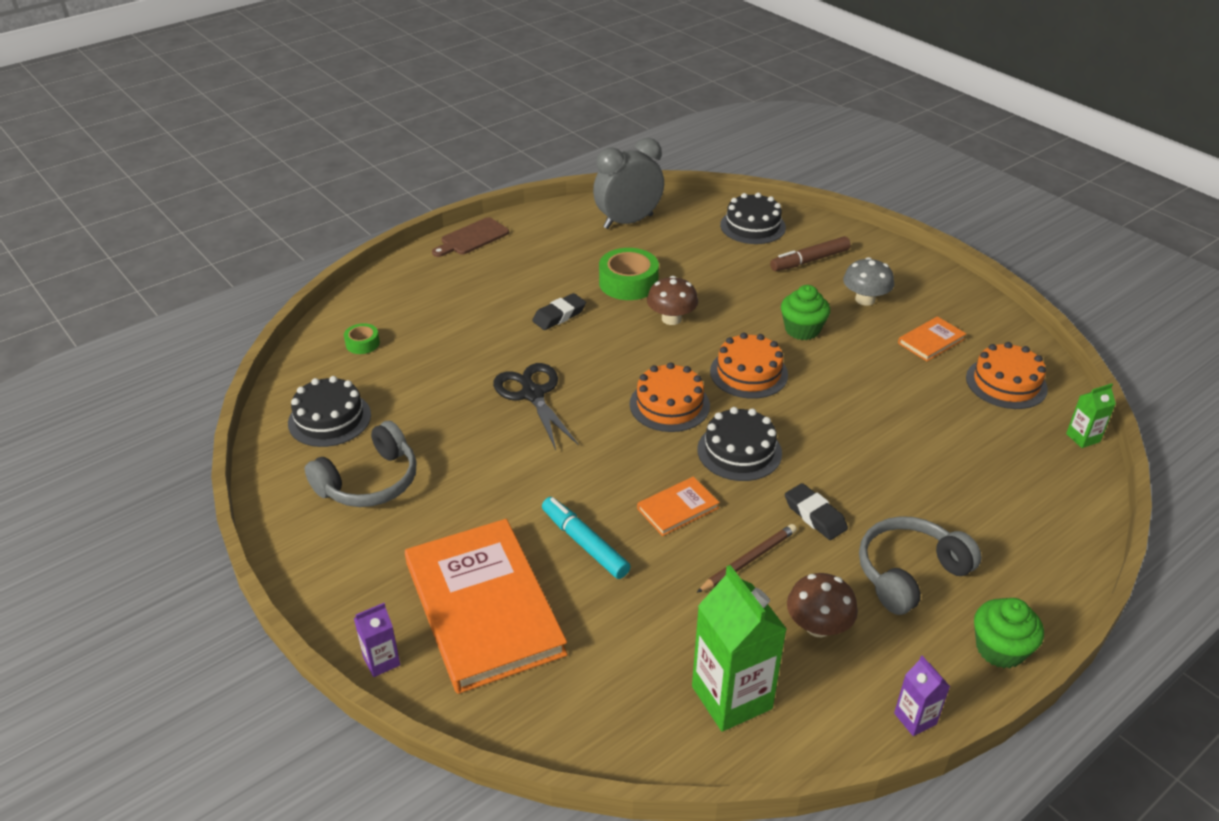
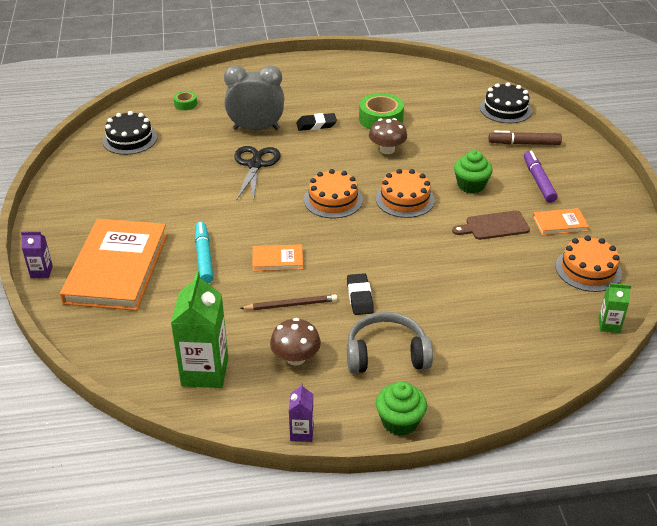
camera: 30 degrees right, 0 degrees up
grey headphones [305,421,417,507] -> none
brown cutting board [432,217,509,257] -> brown cutting board moved to [452,211,530,240]
grey clock [593,138,664,229] -> grey clock moved to [224,65,284,131]
black cake [697,407,782,481] -> none
grey mushroom [843,257,894,306] -> purple marker [524,151,558,203]

